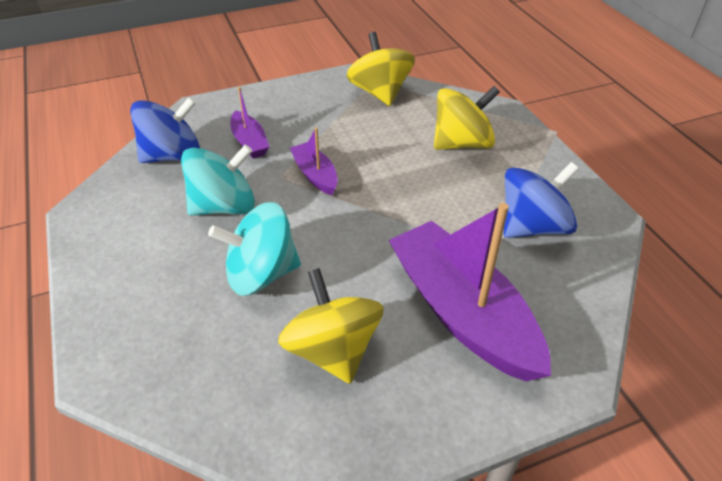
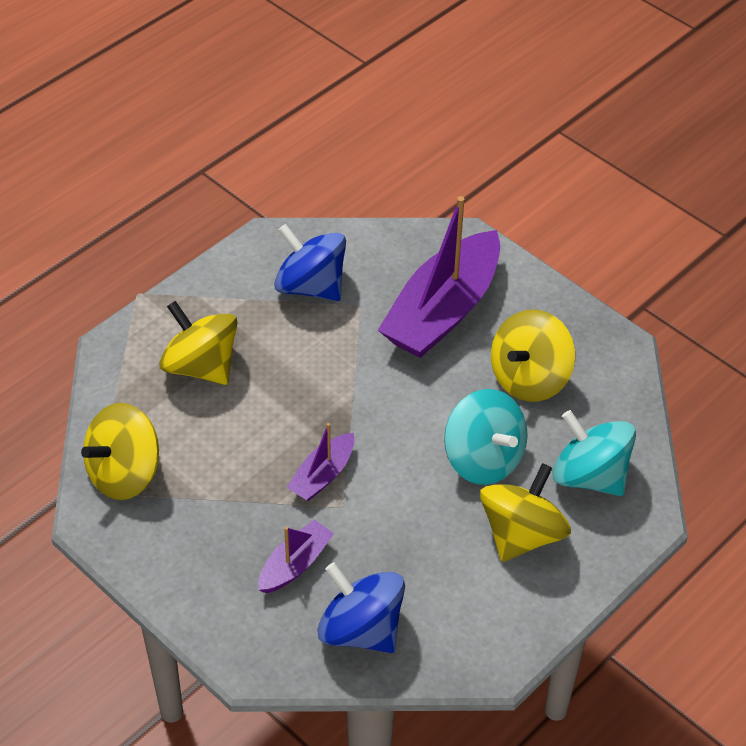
camera: 115 degrees left, 5 degrees up
turquoise spinning top [181,144,255,215] -> turquoise spinning top moved to [552,410,636,496]
none -> yellow spinning top [480,463,571,562]

